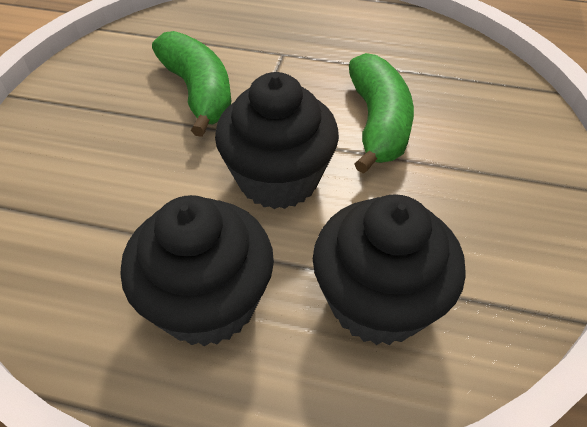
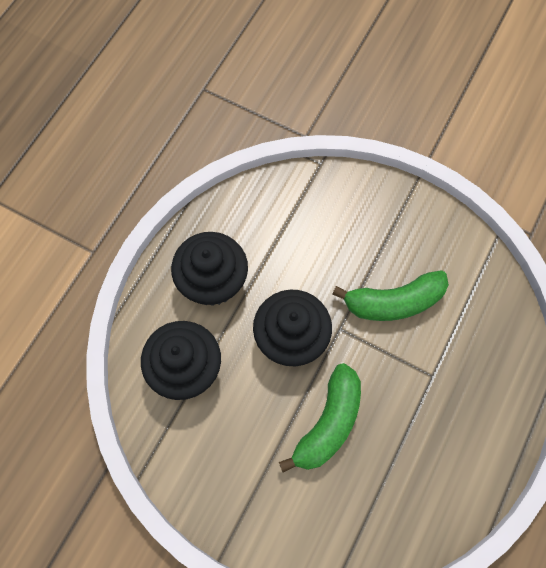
camera: 105 degrees right, 20 degrees up
green banana [349,53,414,174] -> green banana turned 75 degrees counterclockwise [279,363,361,473]

